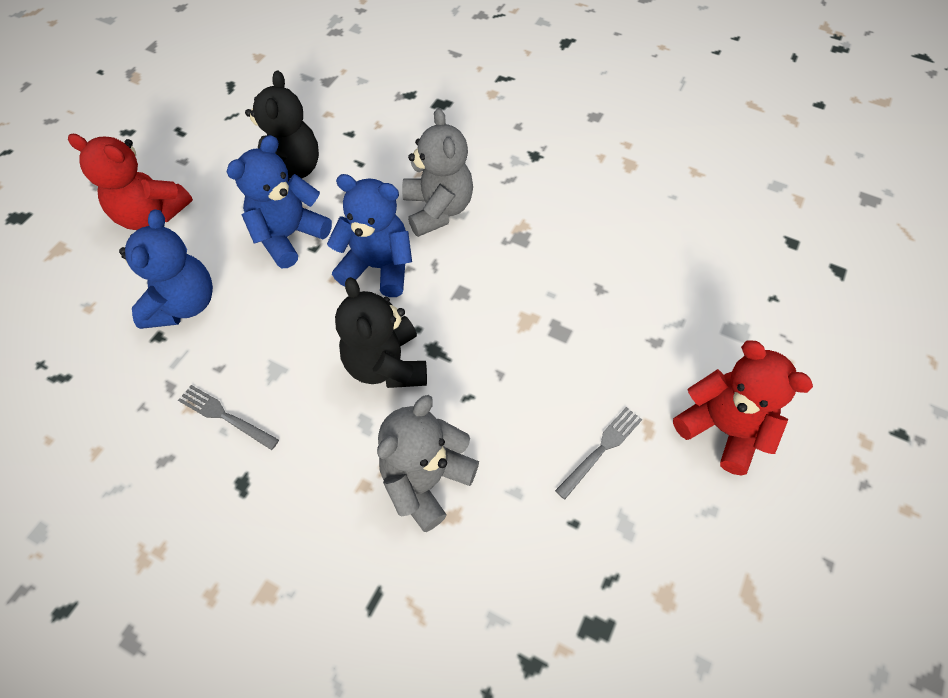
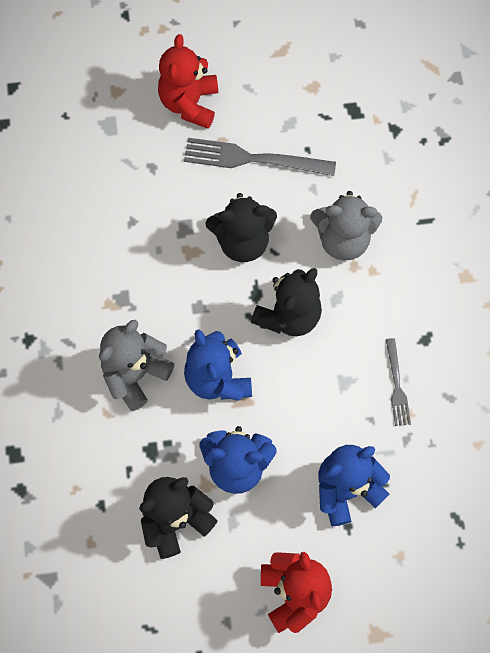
camera: 125 degrees left, 10 degrees up
grey fork [555,407,642,500] -> grey fork [184,138,336,176], size x1.80
none -> black teddy bear [205,193,277,262]

